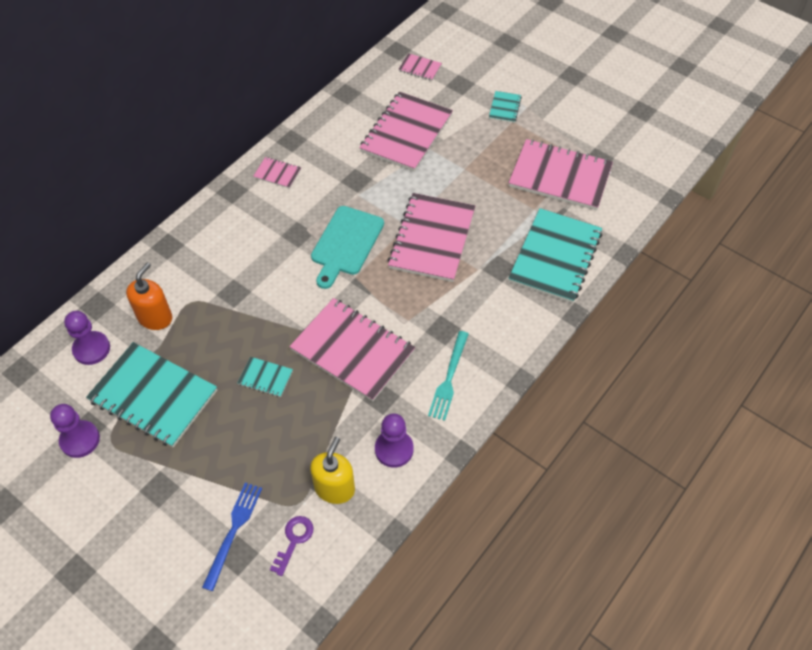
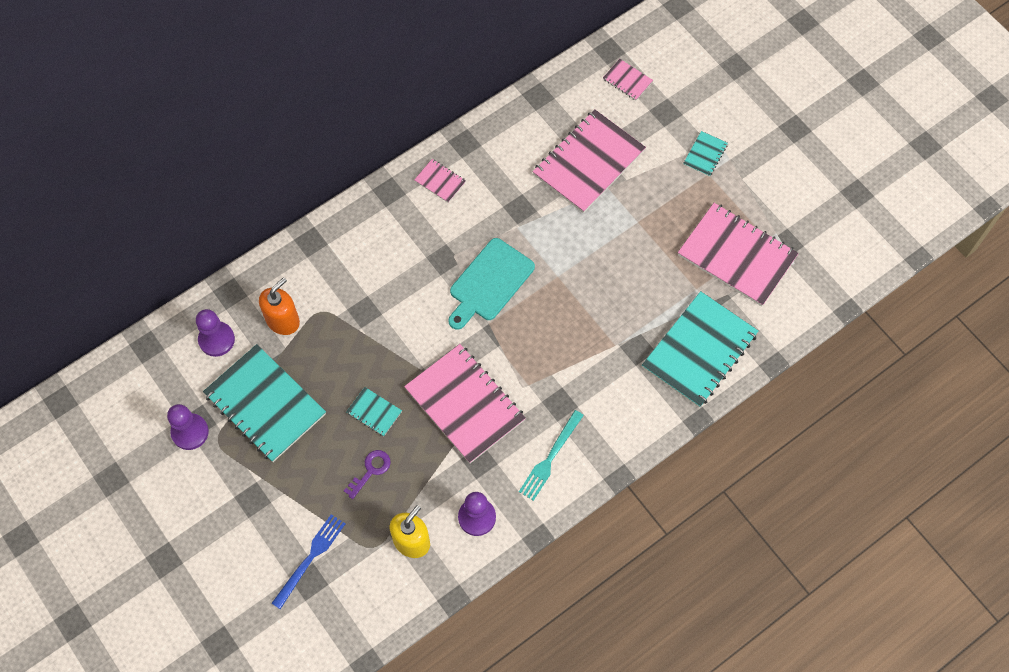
camera: 15 degrees right, 10 degrees up
purple key [270,516,313,576] -> purple key moved to [344,450,391,499]
pink notebook [388,193,475,282] -> none

